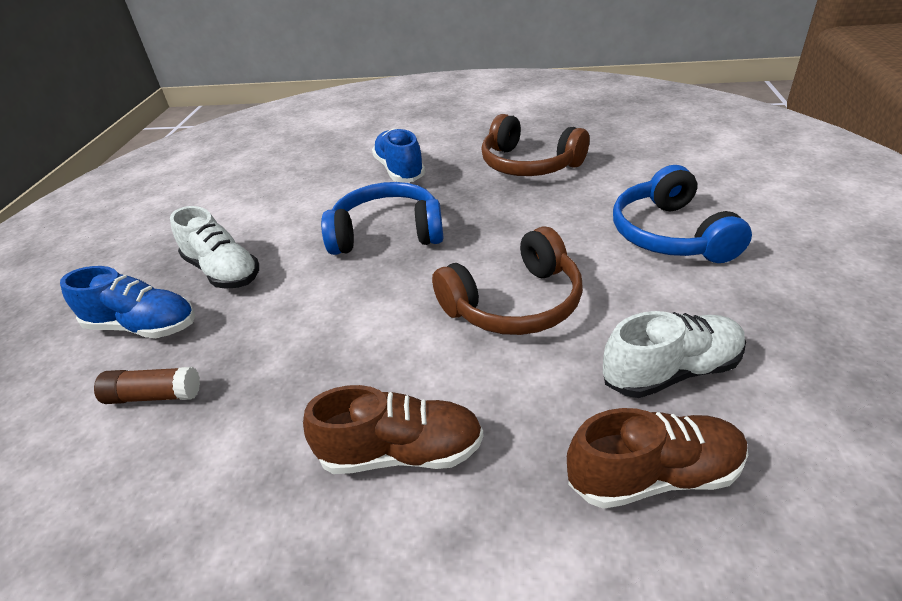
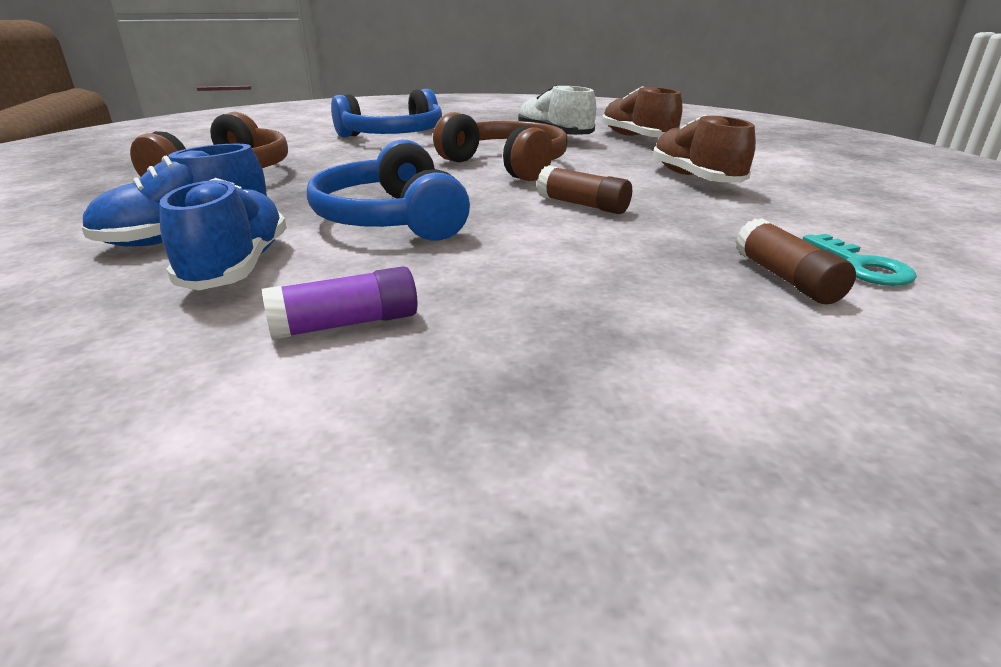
camera: 110 degrees left, 10 degrees down
blue shoe [60,266,195,338] -> blue shoe moved to [159,178,287,290]
white shoe [170,206,259,289] -> none
none -> purple glue stick [262,266,418,340]
none -> brown glue stick [537,165,632,214]
none -> turquoise key [803,234,917,286]

